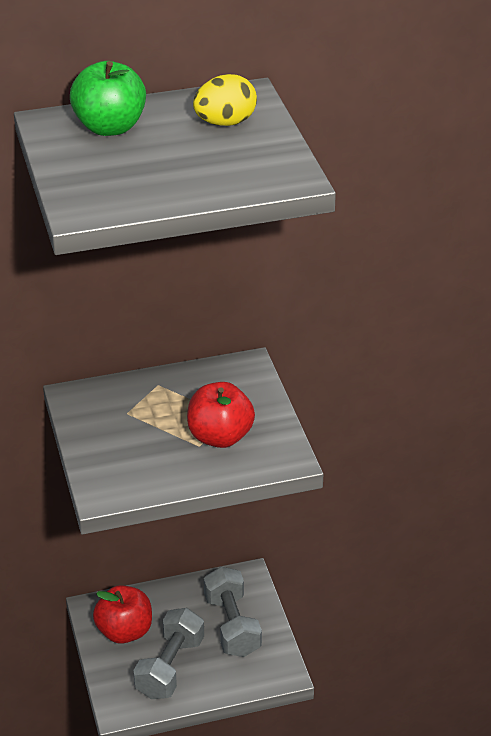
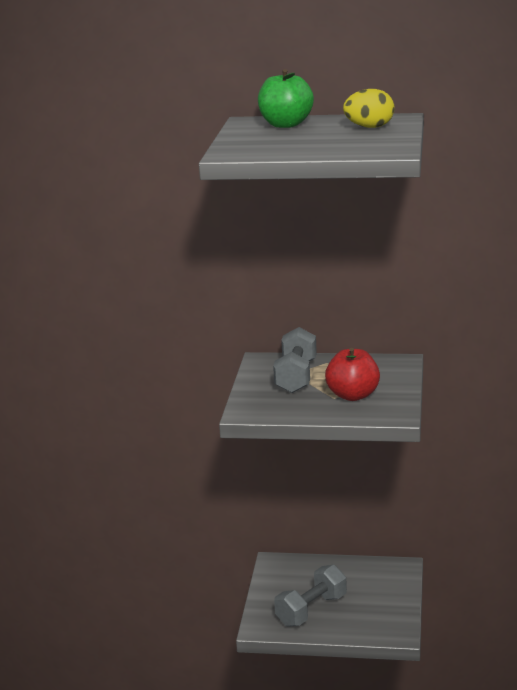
camera: 25 degrees right, 15 degrees down
red apple [93,585,152,644] -> none
grey dumbbell [204,567,262,657] -> grey dumbbell moved to [273,327,317,393]

